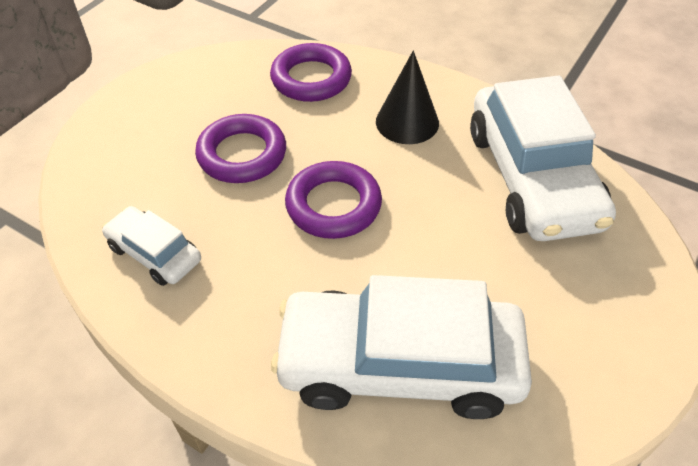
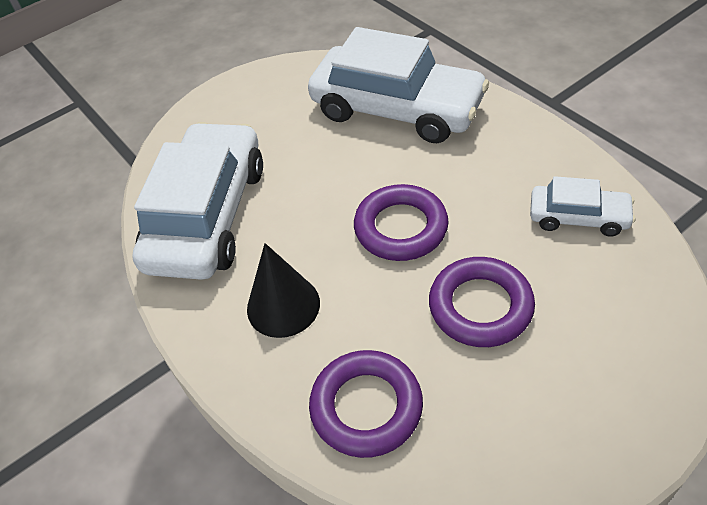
camera: 155 degrees left, 0 degrees up
white car [102,206,201,286] -> white car turned 45 degrees counterclockwise [530,176,636,237]

